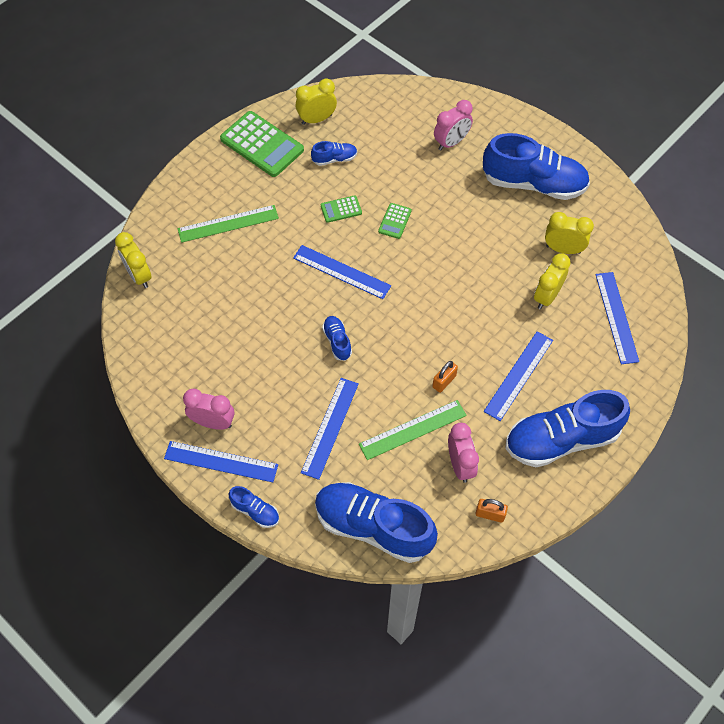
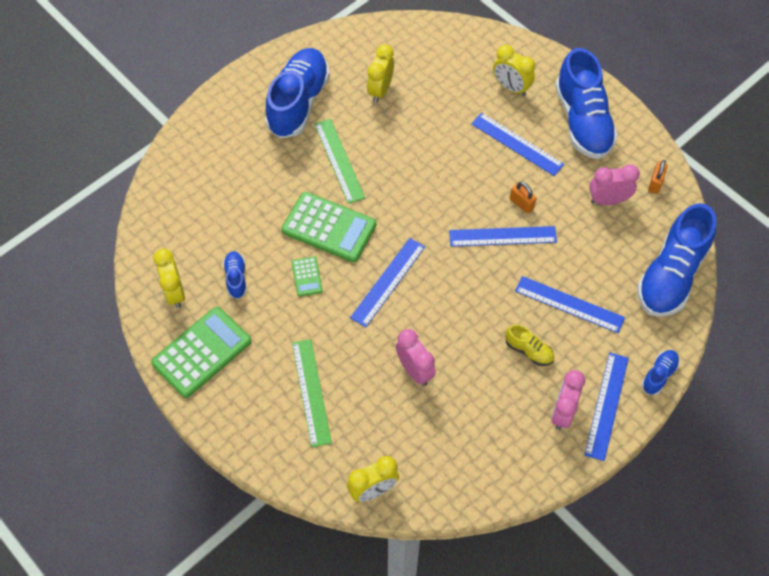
camera: 85 degrees left, 0 degrees up
blue shoe [322,316,352,361] -> none
green ruler [359,400,467,460] -> green ruler moved to [314,119,365,204]
green calculator [378,203,412,239] -> green calculator [281,192,376,262], size x2.08
pink clock [434,100,473,150] -> pink clock moved to [396,329,436,386]
yellow clock [534,254,571,309] -> yellow clock moved to [493,45,535,96]
blue ruler [595,272,639,364] -> blue ruler moved to [449,226,557,247]
none -> yellow shoe [505,324,554,366]

